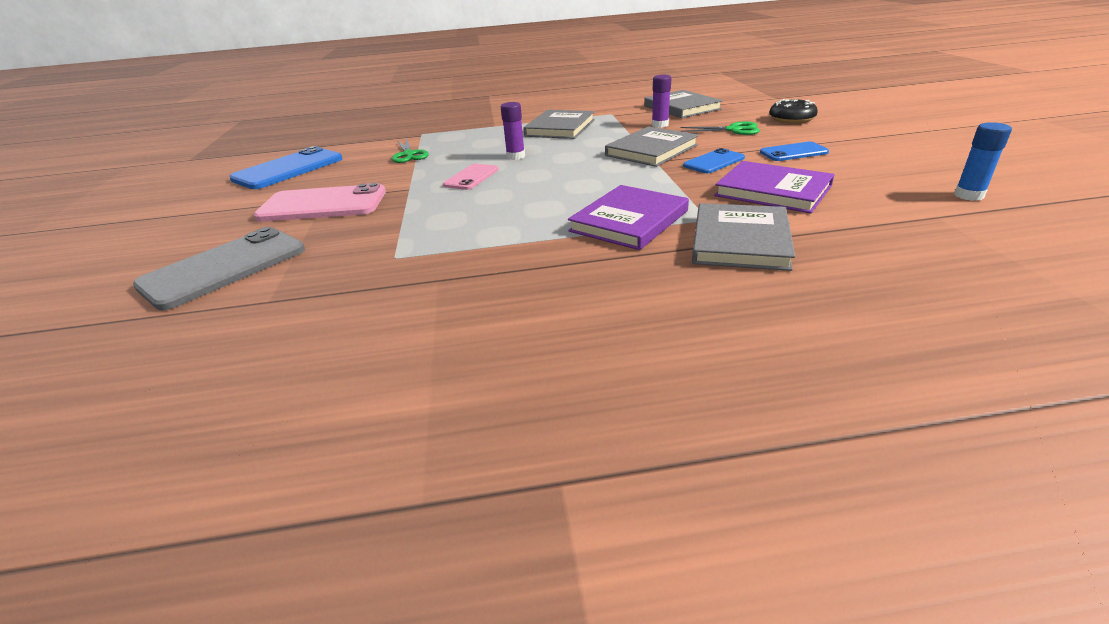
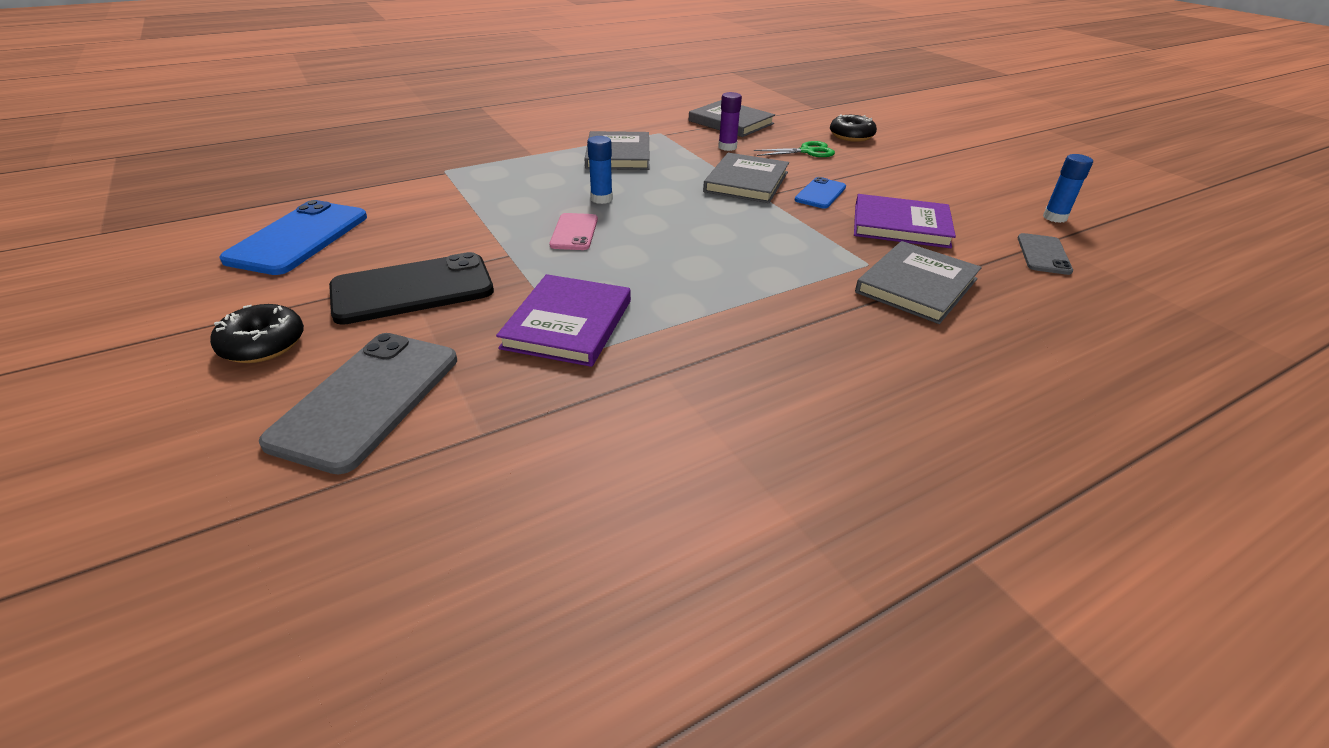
camera: 25 degrees left, 5 degrees up
pink phone [254,183,386,222] -> black phone [329,252,494,325]
green scissors [392,140,429,163] -> none
purple glue stick [501,102,525,160] -> blue glue stick [587,136,613,204]
purple book [568,185,689,250] -> purple book moved to [496,274,631,367]
grey book [692,203,795,271] -> grey book turned 45 degrees clockwise [855,241,982,324]
blue phone [760,141,829,161] -> none
none -> black donut [210,304,304,363]
none -> grey phone [1018,233,1073,275]

